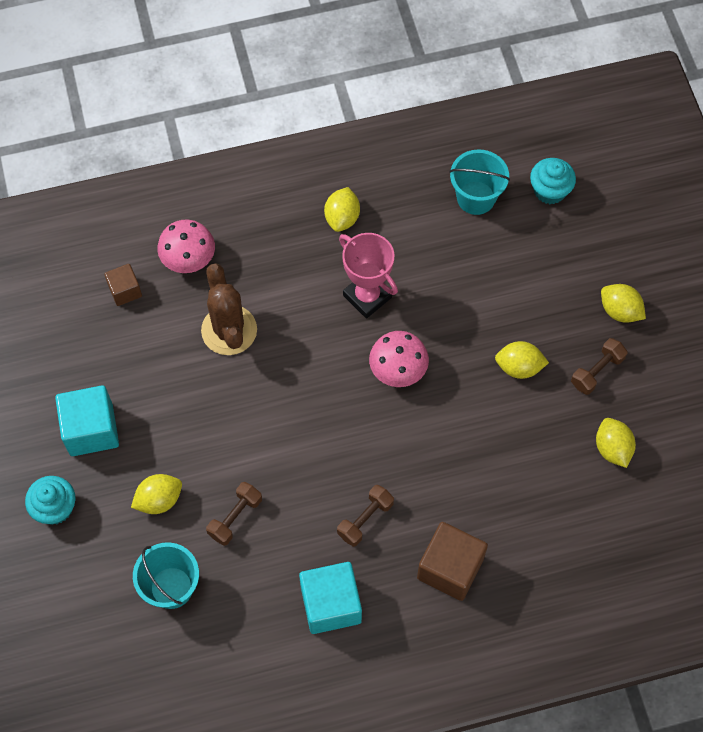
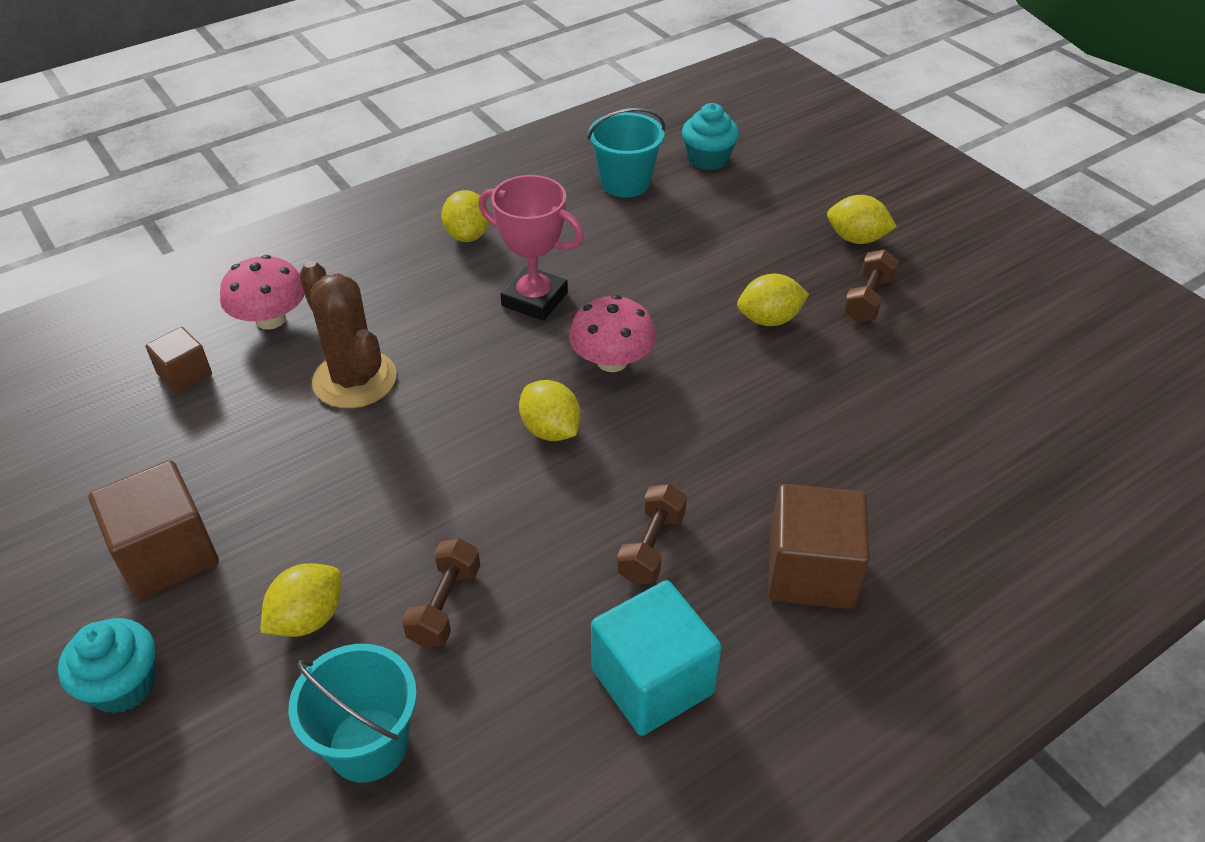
camera: 20 degrees left, 20 degrees down
turquoise cube [55,385,119,456] -> brown cube [89,460,219,599]
yellow lemon [596,418,636,468] -> yellow lemon moved to [519,380,581,441]

